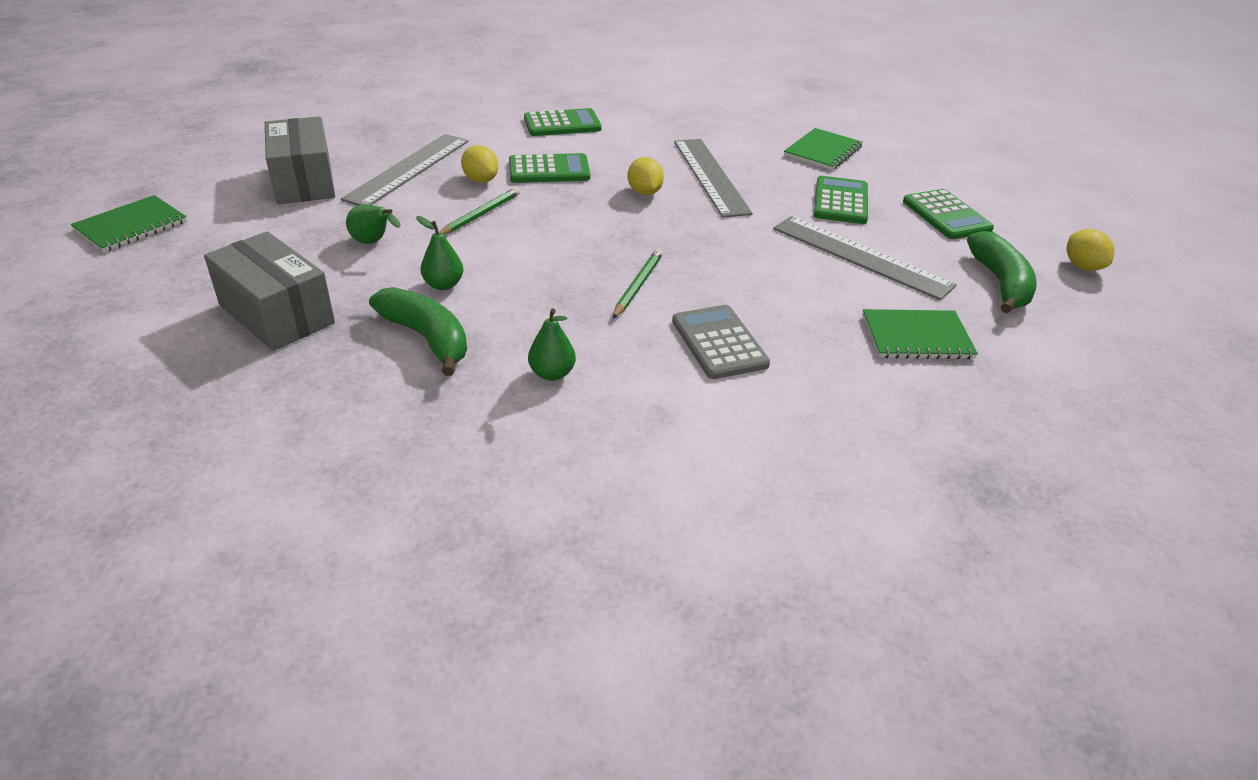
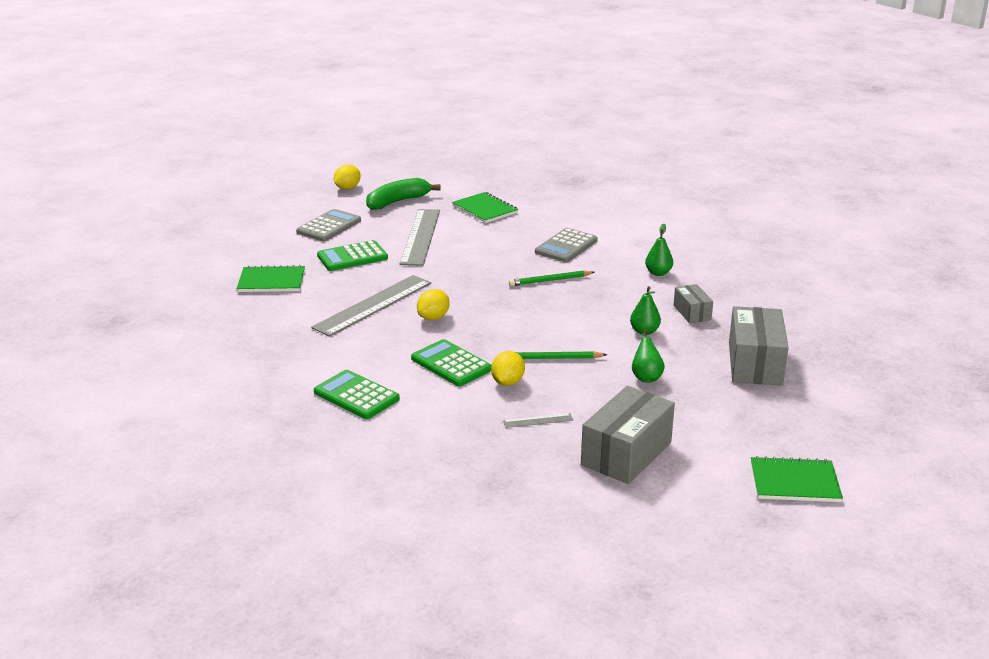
camera: 125 degrees left, 10 degrees down
grey ruler [341,134,468,205] -> grey ruler [503,413,573,428], size x0.41
green banana [369,287,467,376] -> grey box [673,284,713,323]
green calculator [903,189,994,239] -> grey calculator [296,209,361,241]

